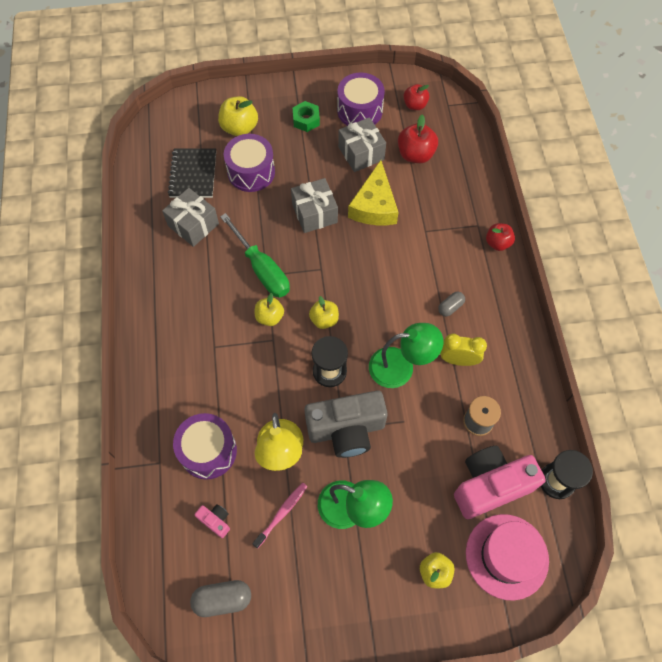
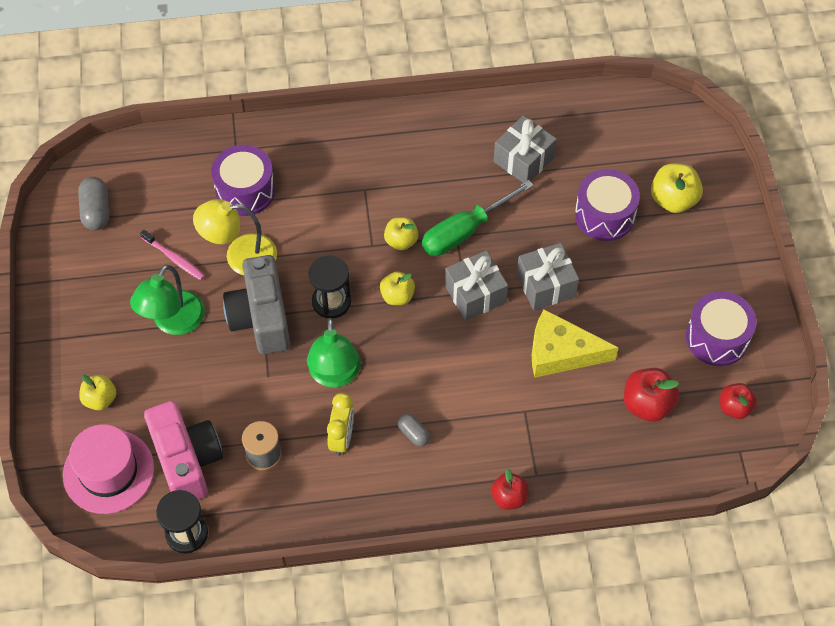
camera: 90 degrees right, 5 degrees down
black notebook [168,149,216,198] -> none
pink camera [194,504,230,538] -> none
green nut [293,101,320,132] -> none
grey gift [338,117,386,172] -> grey gift moved to [445,250,508,321]

